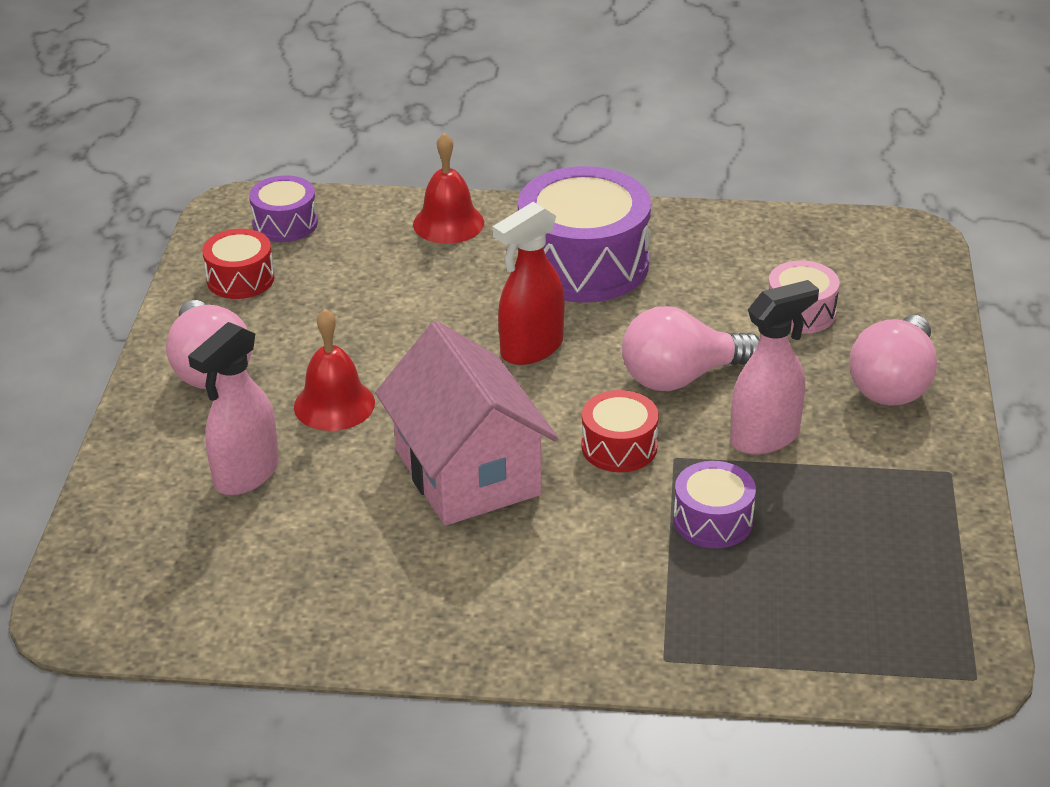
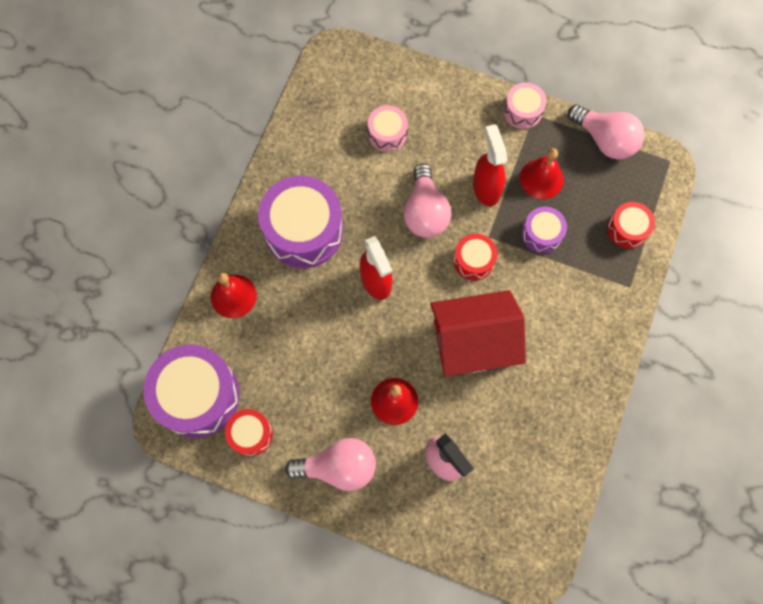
camera: 75 degrees left, 35 degrees up
purple drum [249,175,318,242] -> purple drum [144,344,240,438], size x1.95
pink house [375,321,558,526] -> red house [430,290,526,377]
pink spray bottle [730,280,819,455] -> red spray bottle [473,124,507,206]
pink light bulb [849,315,937,406] -> pink light bulb moved to [568,104,645,160]
none -> pink drum [504,82,546,129]
none -> red bell [520,148,564,199]
none -> red drum [607,202,655,249]

